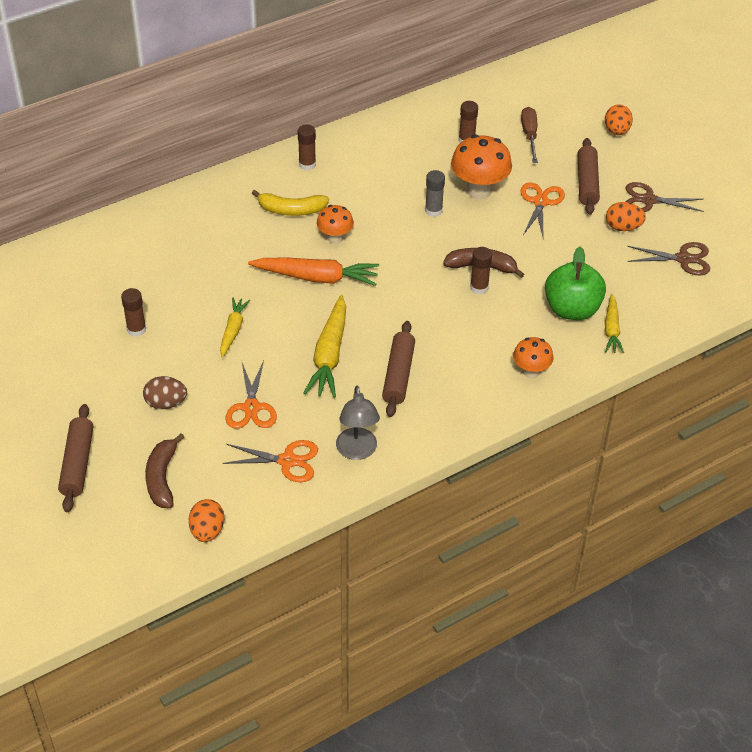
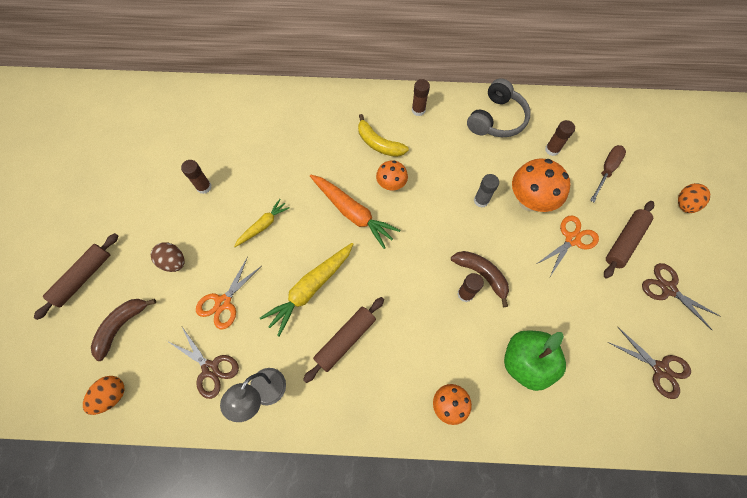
camera: 35 degrees right, 20 degrees up
orange scissors [222,440,318,482] -> brown scissors [167,327,239,399]
yellow carrot [605,294,624,353] -> none
orange egg [606,202,646,231] -> none
none -> grey headphones [467,78,531,137]

